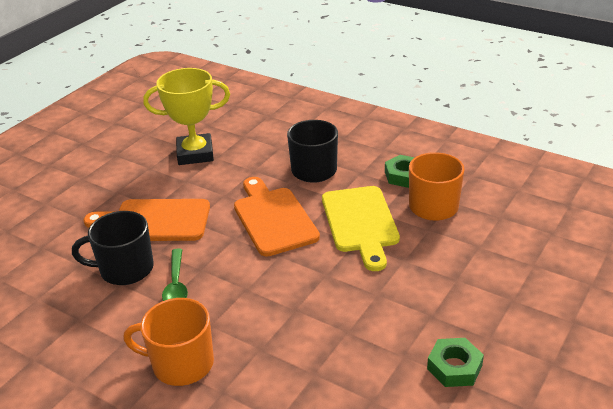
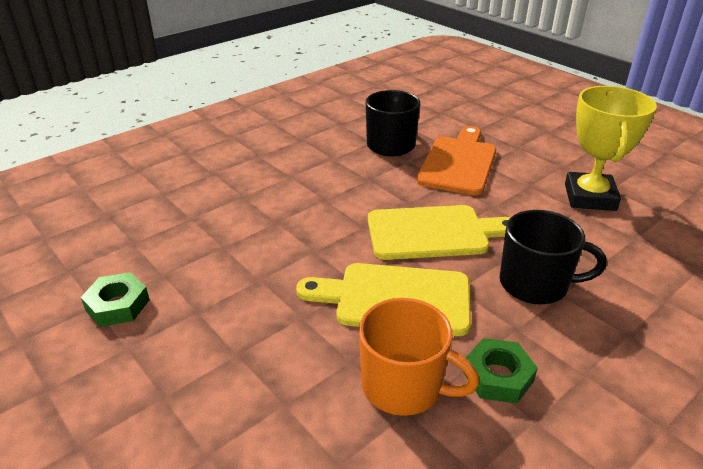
camera: 105 degrees right, 0 degrees up
orange mug [123,298,214,386] -> none
green spoon [162,248,188,301] -> none
orange cutting board [234,177,320,256] -> yellow cutting board [368,205,511,260]

